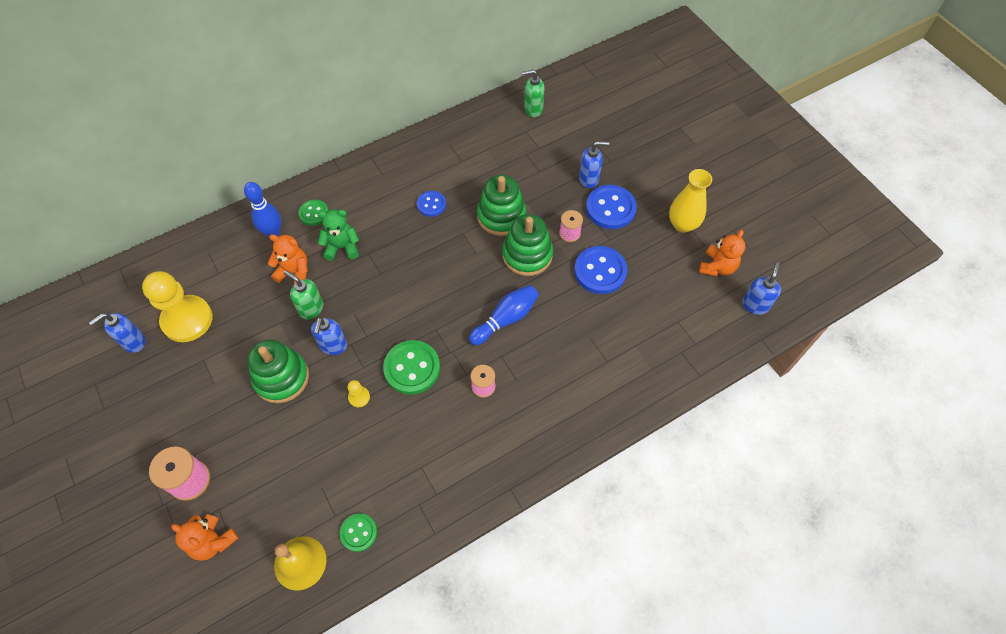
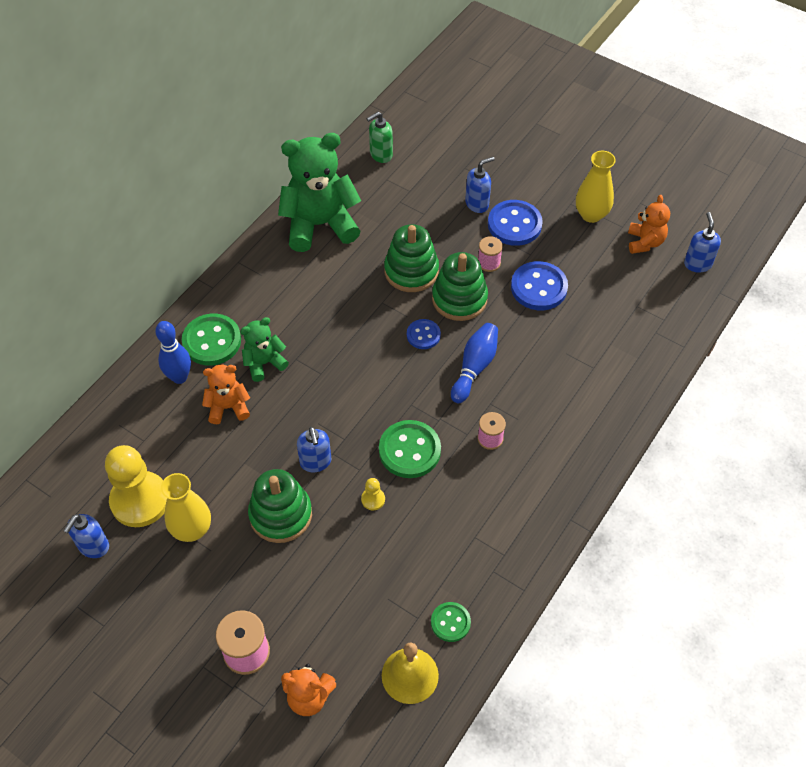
camera: 25 degrees left, 5 degrees down
green soap dispenser [284,271,323,319] -> none
green button [298,200,329,226] -> green button [182,314,241,366], size x1.70
blue button [417,191,446,217] -> blue button moved to [407,319,441,349]
none -> yellow vase [161,473,211,542]
none -> green teddy bear [278,133,361,252]

